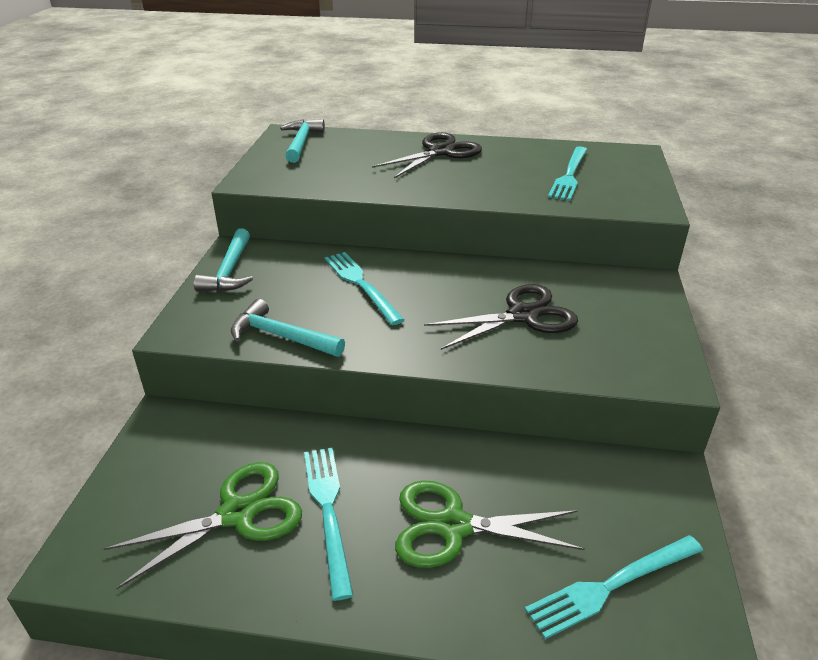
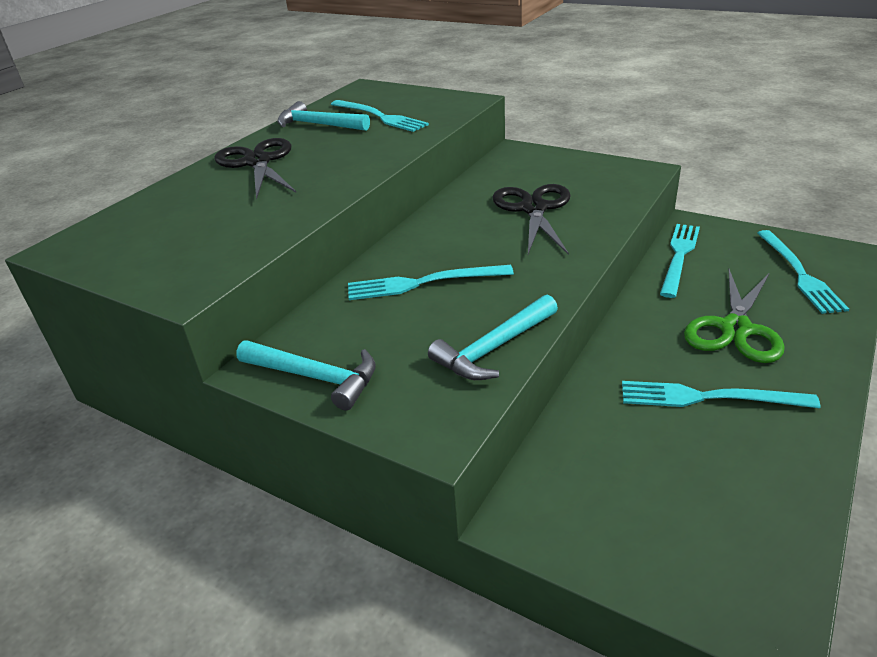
camera: 65 degrees left, 0 degrees up
green scissors [104,462,302,589] -> none
turquoise hammer [280,119,325,163] -> turquoise hammer moved to [277,101,370,131]
none -> turquoise fork [660,224,700,298]

